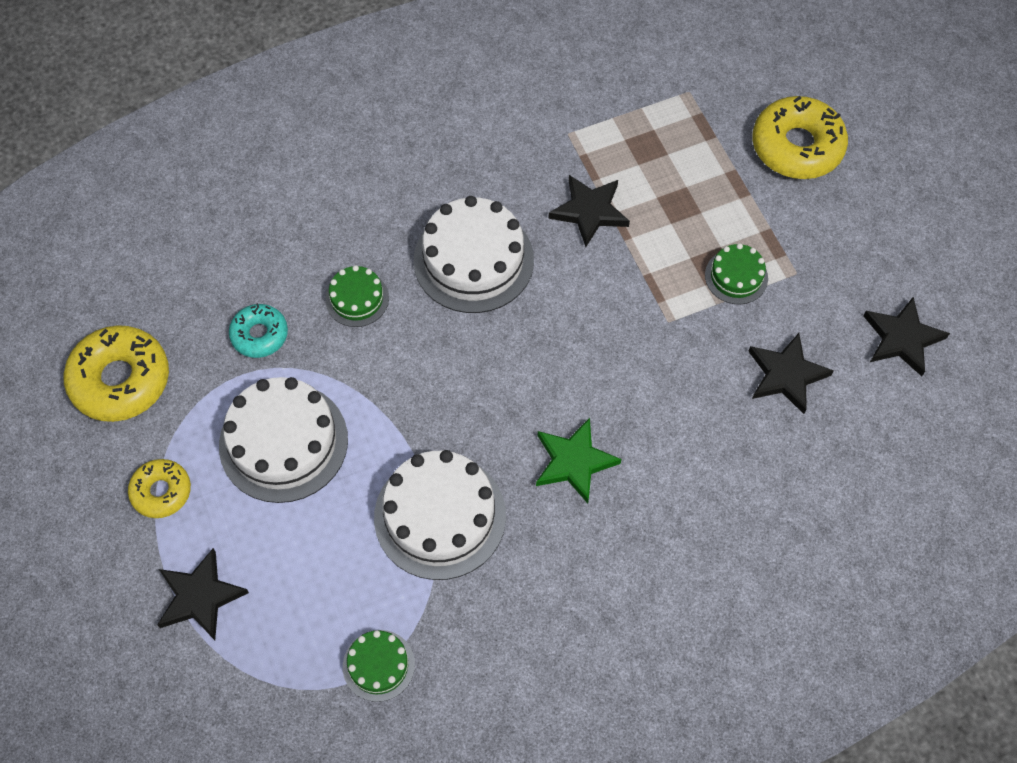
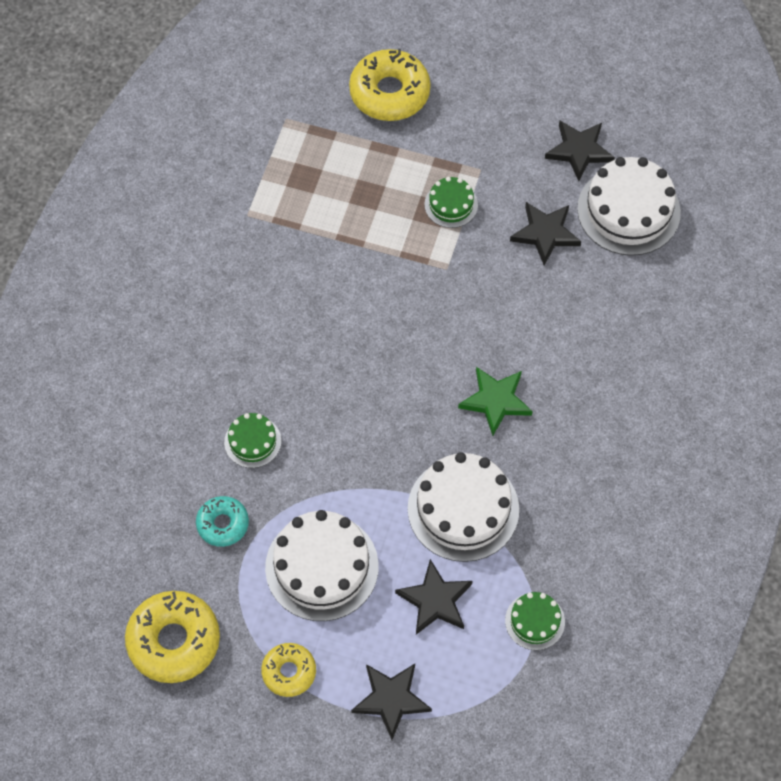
camera: 50 degrees left, 0 degrees up
white cake [414,196,534,313] -> white cake moved to [577,157,681,256]
black star [548,175,630,247] -> black star moved to [395,559,472,635]

